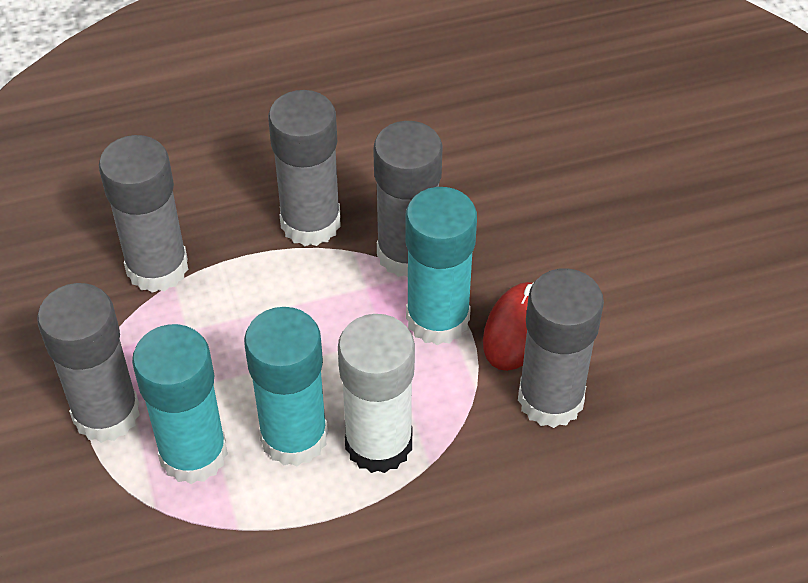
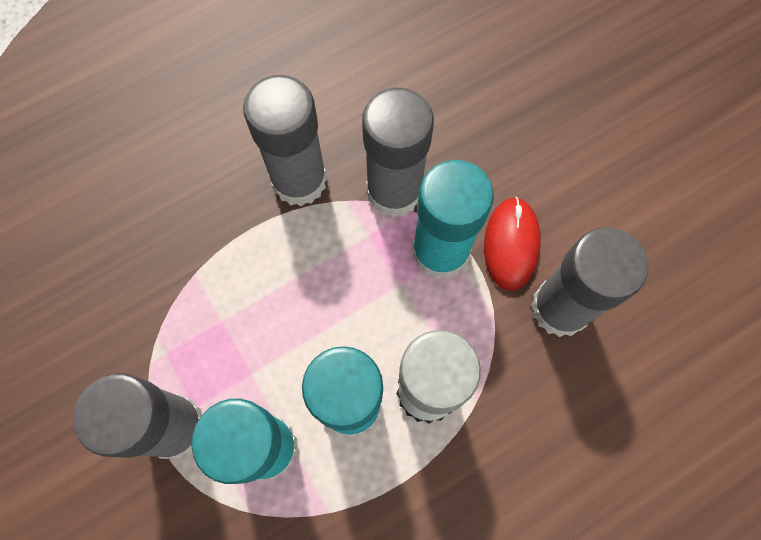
camera: 15 degrees left, 20 degrees up
grey glue stick [99,135,188,293] -> none

